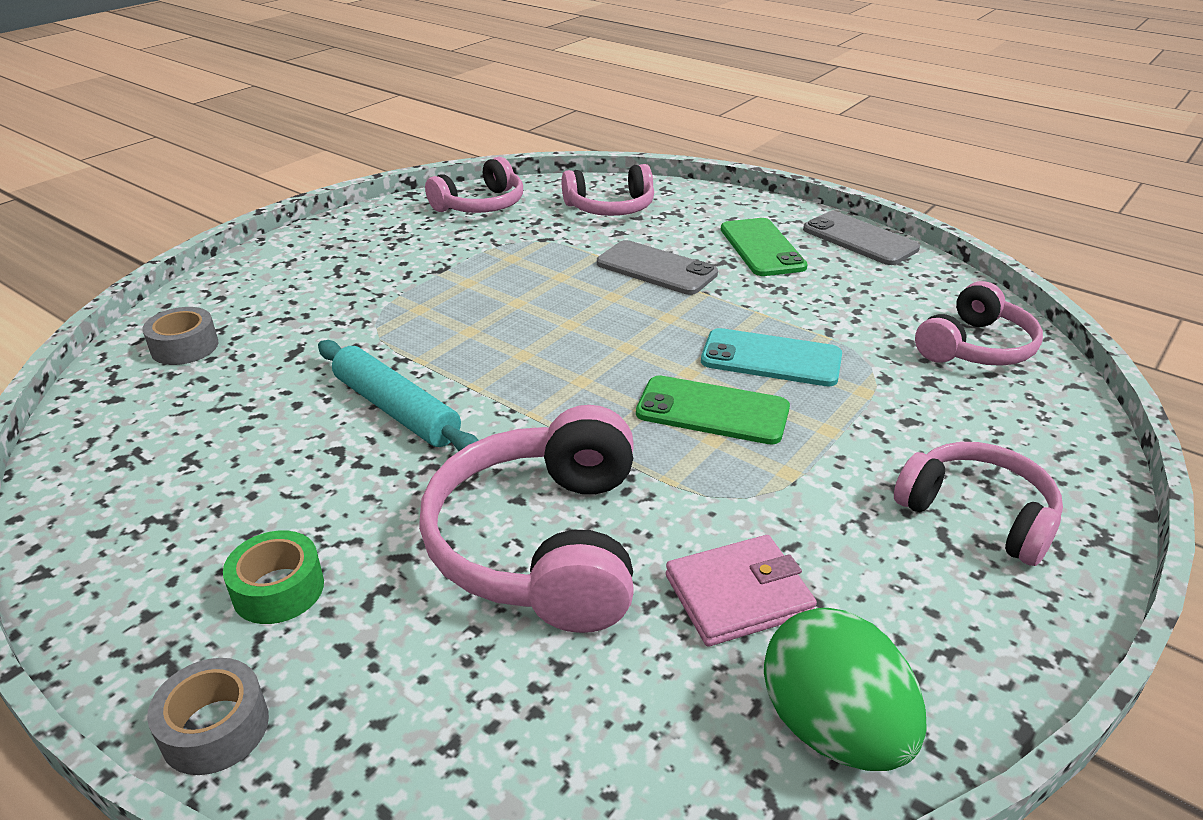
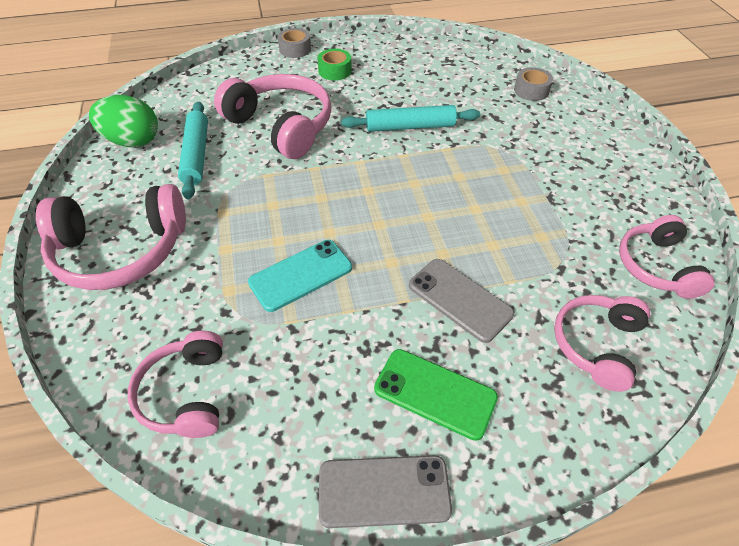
camera: 130 degrees right, 15 degrees up
grey phone [597,240,718,295] -> grey phone turned 60 degrees clockwise [409,259,514,343]
green phone [636,376,790,444] -> none
pink wallet [666,535,817,646] -> turquoise rolling pin [178,102,208,199]
pink headphones [894,442,1063,566] -> pink headphones [36,184,186,290], size x1.57

